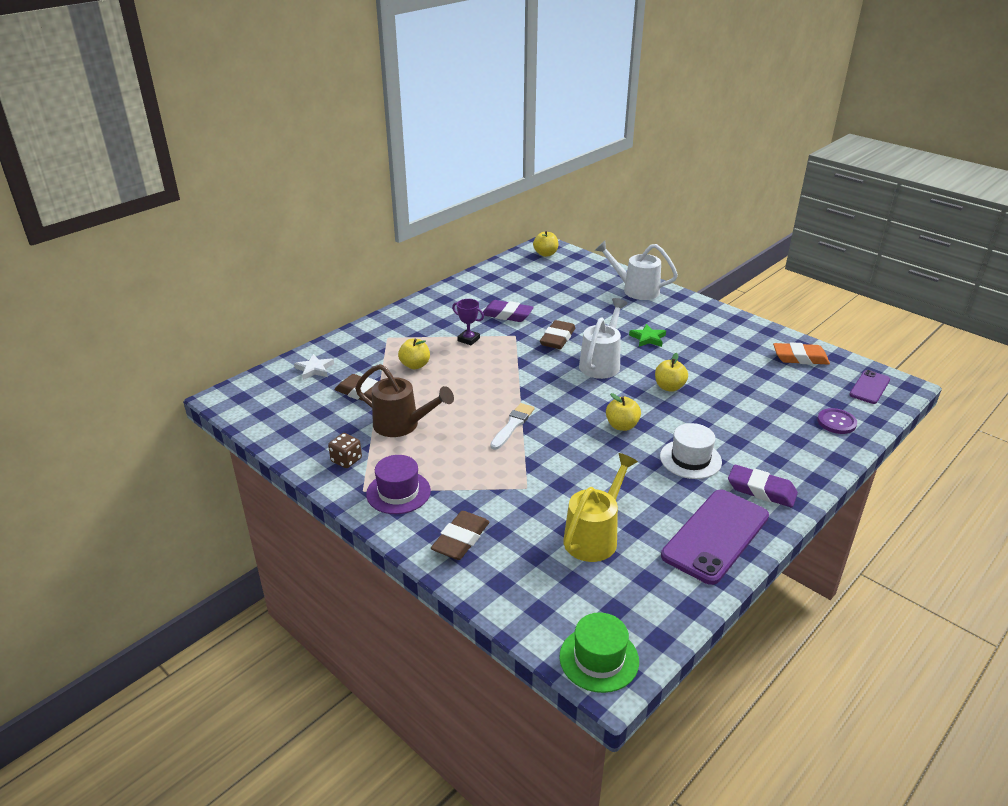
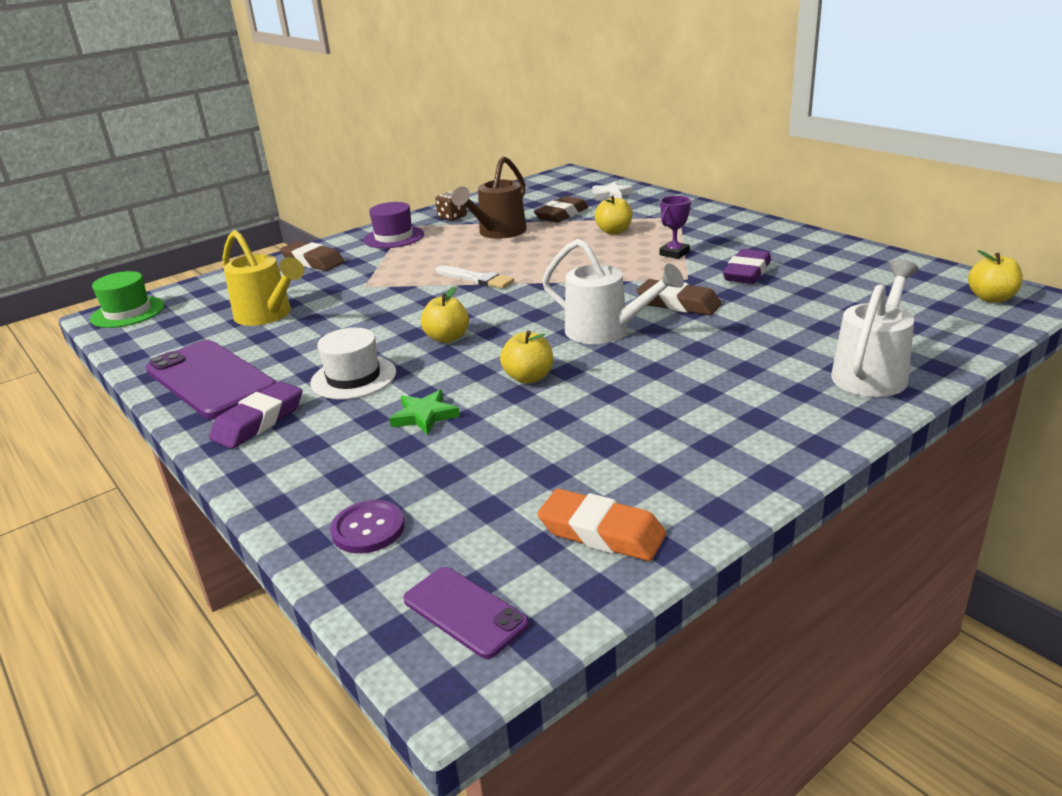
camera: 100 degrees right, 5 degrees down
green star [629,324,666,347] -> green star moved to [389,390,460,435]
orange eraser [773,342,830,365] -> orange eraser turned 75 degrees counterclockwise [537,489,666,561]

